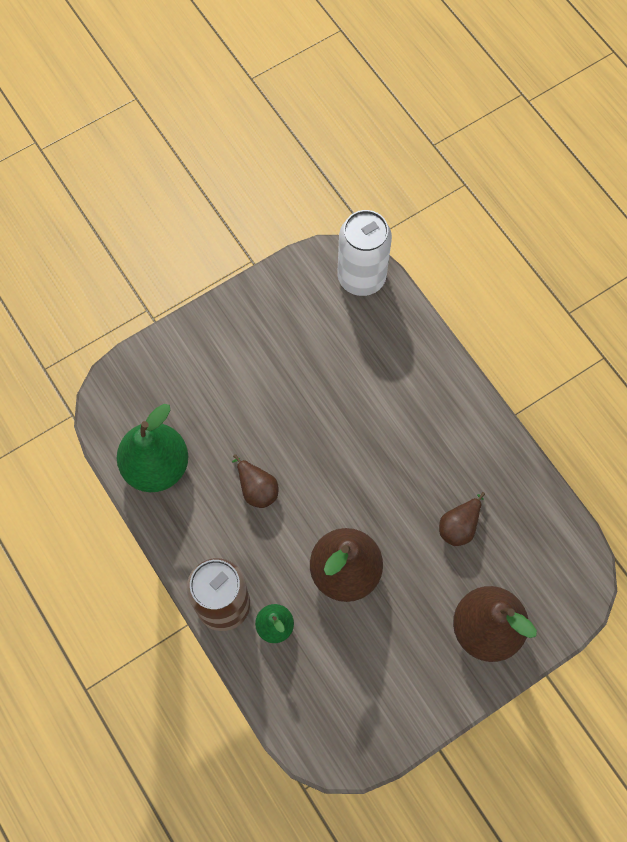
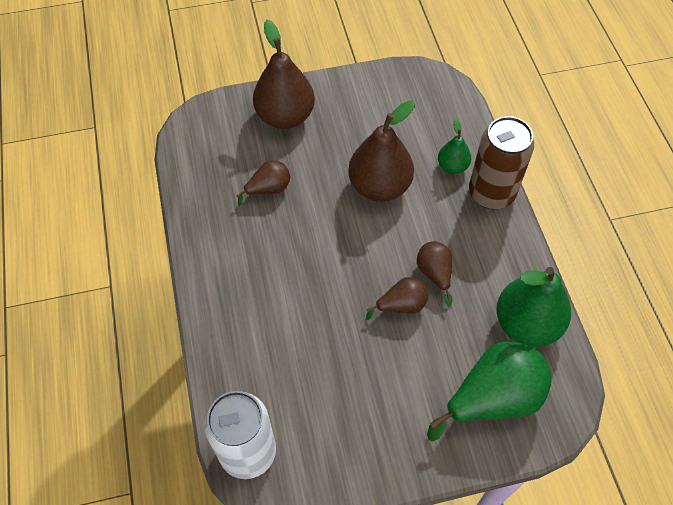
camera: 160 degrees left, 10 degrees down
none -> brown pear [366,277,429,320]
none -> green pear [427,342,552,442]

